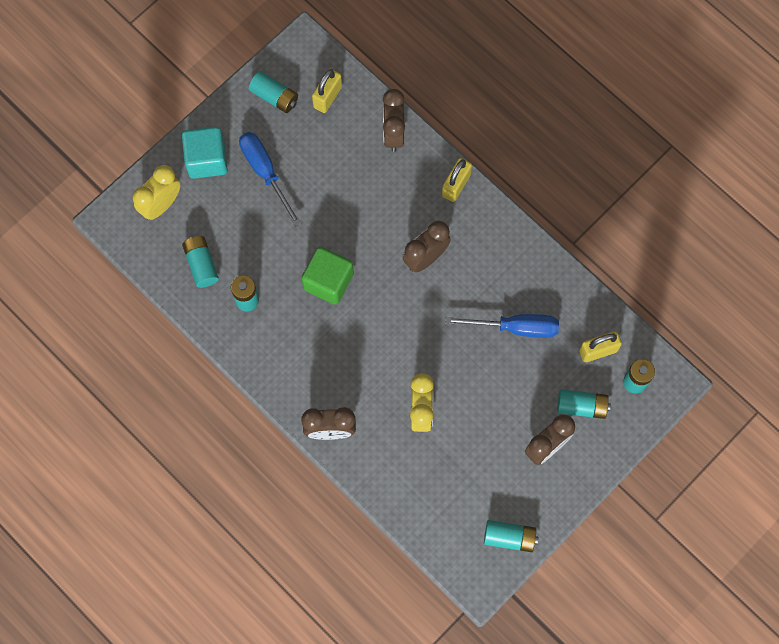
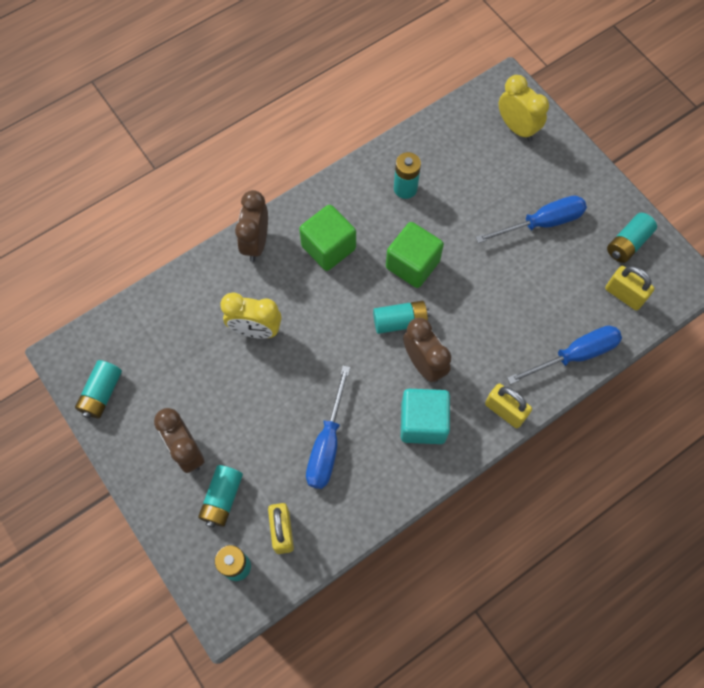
camera: 100 degrees right, 5 degrees down
turquoise cube [182,127,228,179] -> turquoise cube moved to [401,389,450,444]
turquoise battery [182,236,219,288] -> turquoise battery moved to [373,301,430,334]
brown clock [383,89,405,152] -> blue screwdriver [507,326,622,384]
none -> green cube [299,205,356,271]

